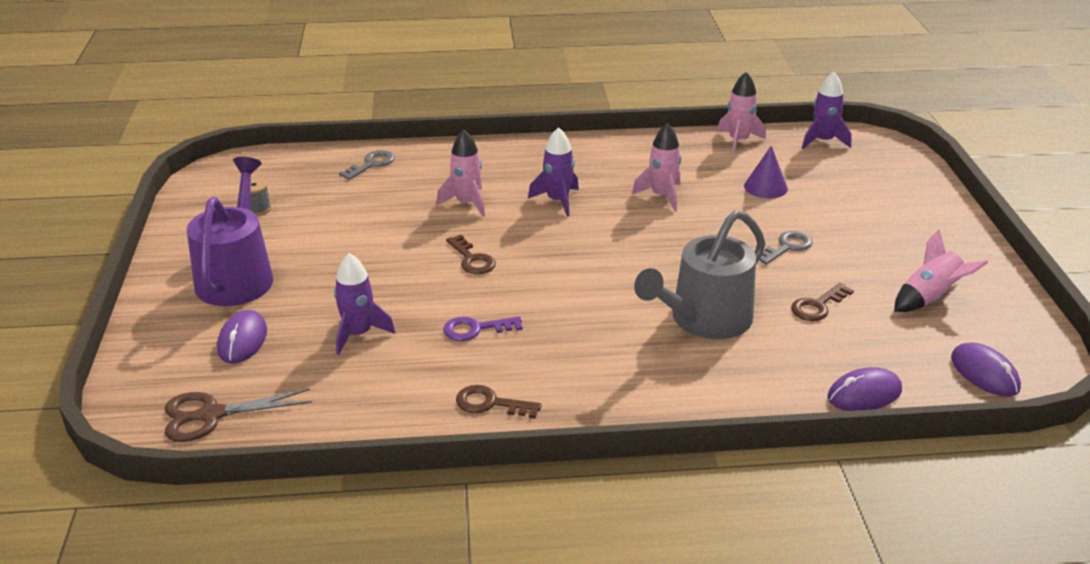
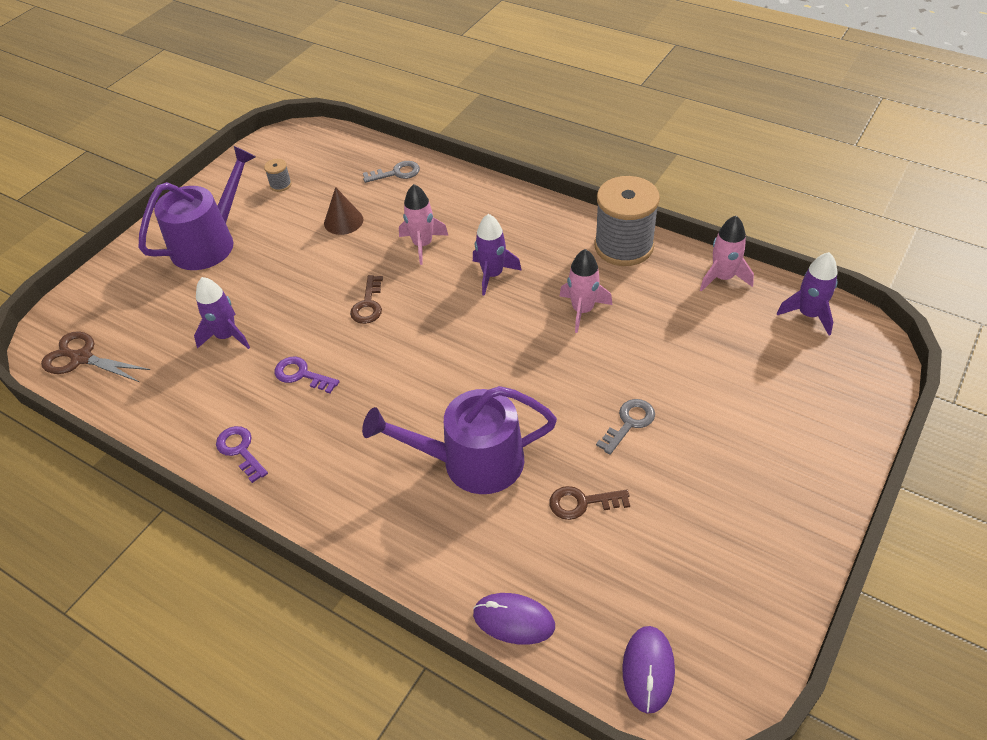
camera: 40 degrees right, 15 degrees up
purple mouse [217,310,267,364] -> none
brown key [456,385,542,419] -> purple key [216,426,268,483]
grey watering can [634,210,766,339] -> purple watering can [362,386,557,494]
purple cone [744,146,788,199] -> none
grey key [759,231,813,265] -> grey key turned 45 degrees counterclockwise [596,399,655,455]
pink rocket [894,229,988,312] -> none
none -> brown cone [324,187,364,235]
none -> grey spool [594,176,660,266]

